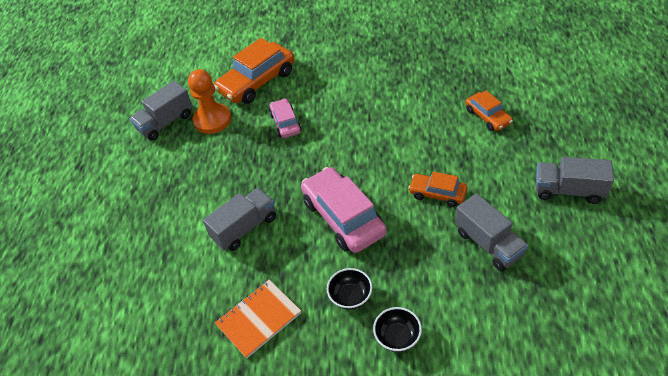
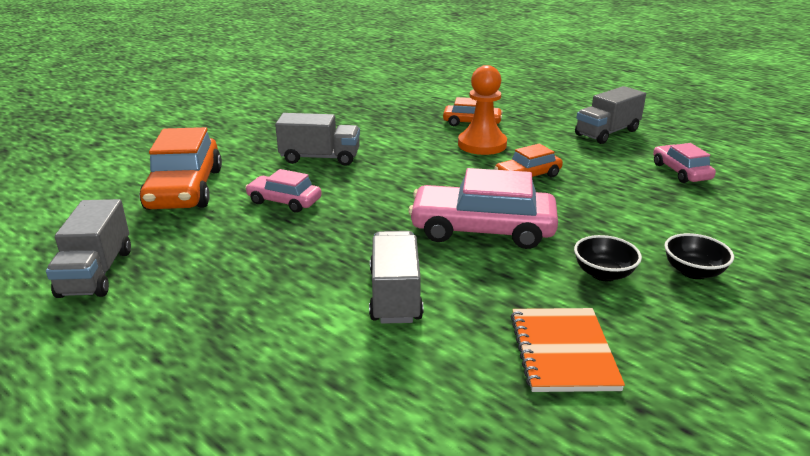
camera: 55 degrees left, 20 degrees down
orange pawn [188,69,231,134] -> orange pawn moved to [458,65,507,155]
grey truck [455,193,528,271] -> grey truck moved to [275,113,360,166]
none -> pink car [653,143,716,183]

